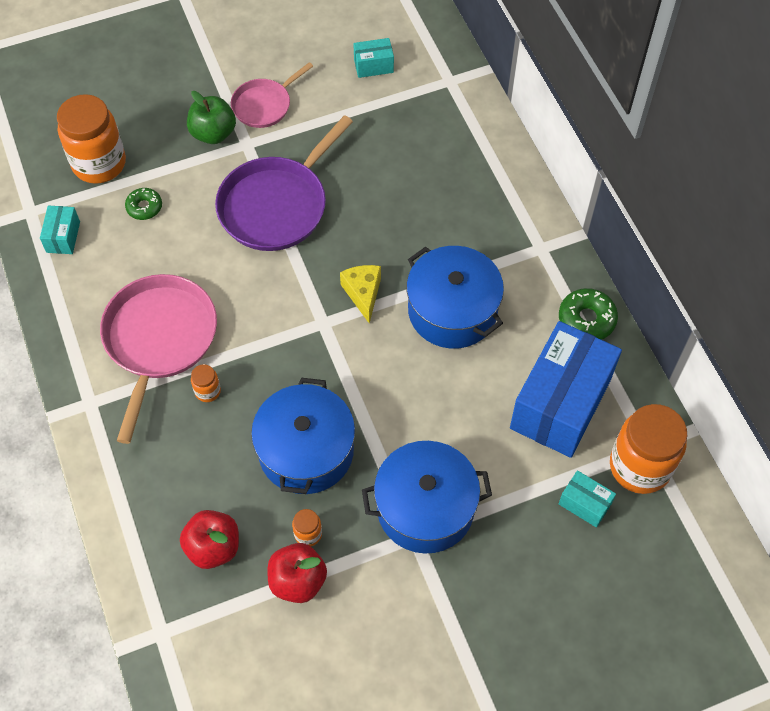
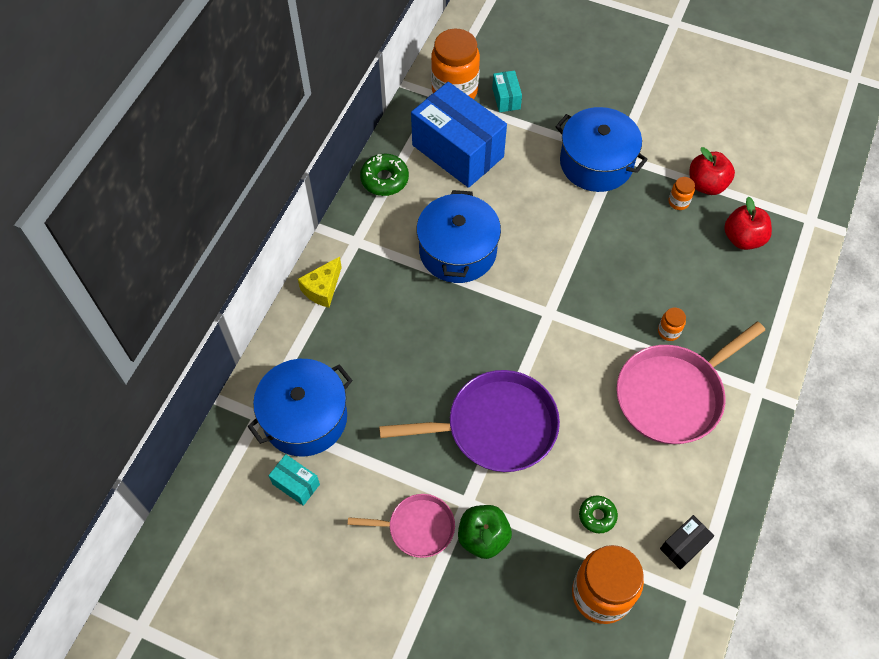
camera: 135 degrees left, 0 degrees up
turquoise box [40,206,80,254] -> black box [660,515,714,570]
blue pot [251,378,355,494] -> blue pot moved to [248,359,353,457]
yellow cheese [340,265,381,324] -> yellow cheese moved to [298,257,342,308]
blue box [510,321,622,458] -> blue box turned 60 degrees clockwise [411,82,507,188]

